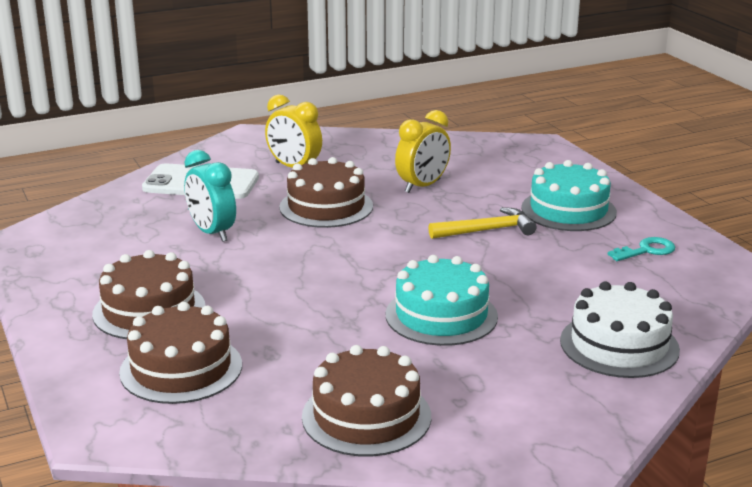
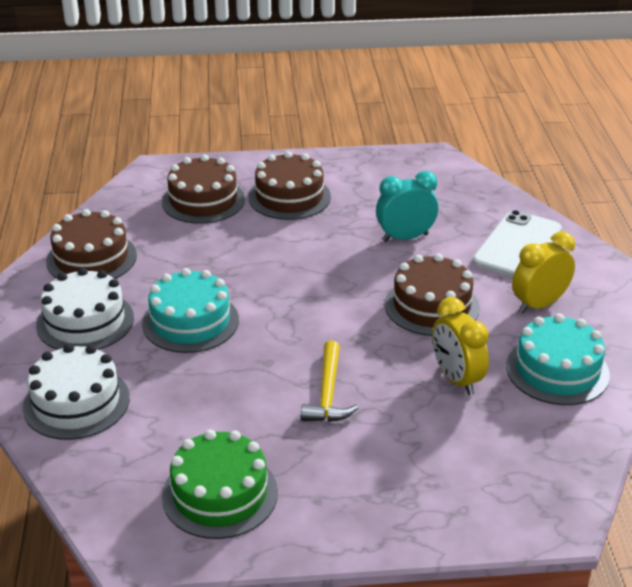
camera: 110 degrees right, 10 degrees up
turquoise cake [521,160,617,231] -> turquoise cake moved to [506,313,610,405]
turquoise key [608,237,675,261] -> green cake [162,430,278,539]
none -> white cake [36,268,134,350]

